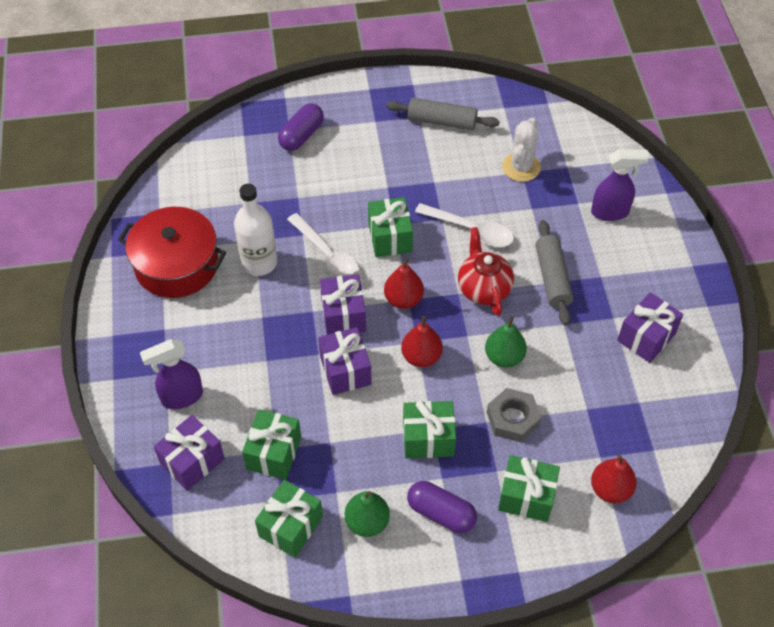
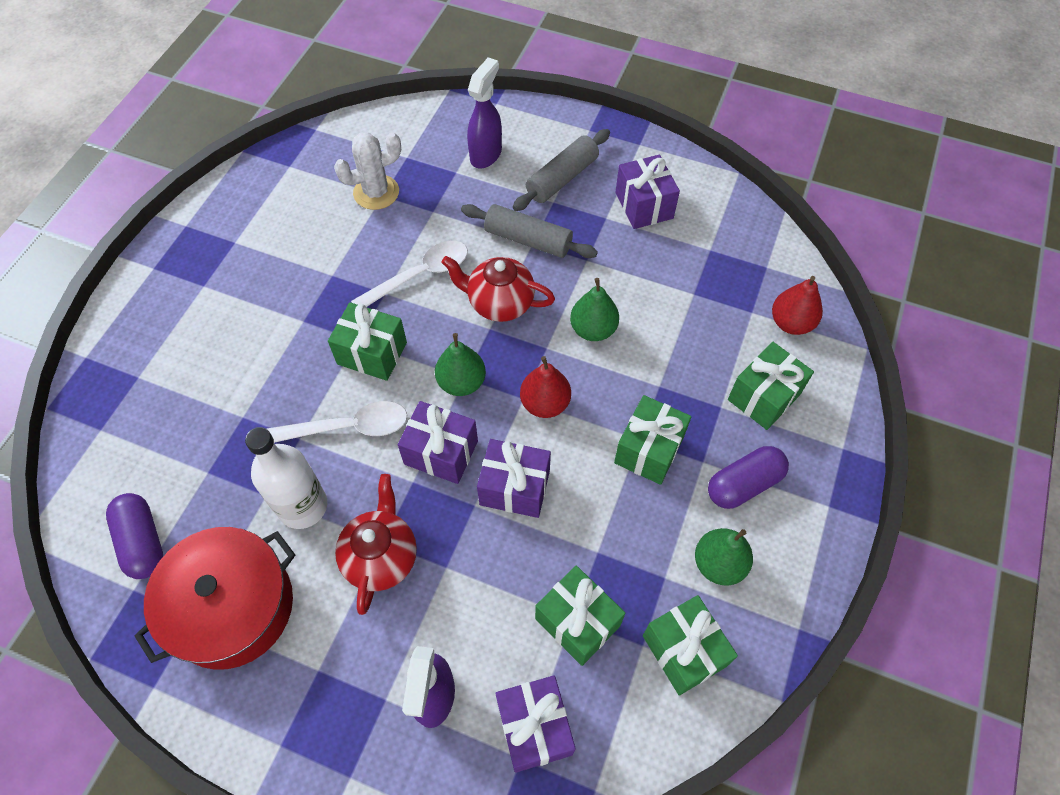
camera: 60 degrees left, 5 degrees up
purple capsule [278,103,324,151] -> purple capsule moved to [106,493,163,579]
red pear [384,258,424,309] -> green pear [435,333,486,396]
grey rolling pin [386,98,500,130] -> grey rolling pin moved to [513,129,610,211]
grey nut [487,388,541,442] -> none
white cactus [502,118,541,182] -> white cactus turned 75 degrees counterclockwise [334,132,401,210]
none -> red teapot [335,474,417,615]

